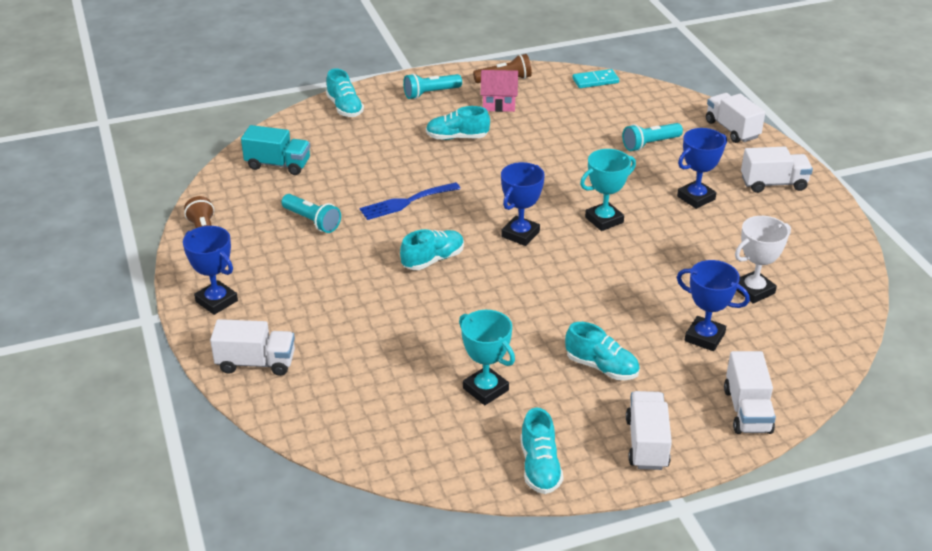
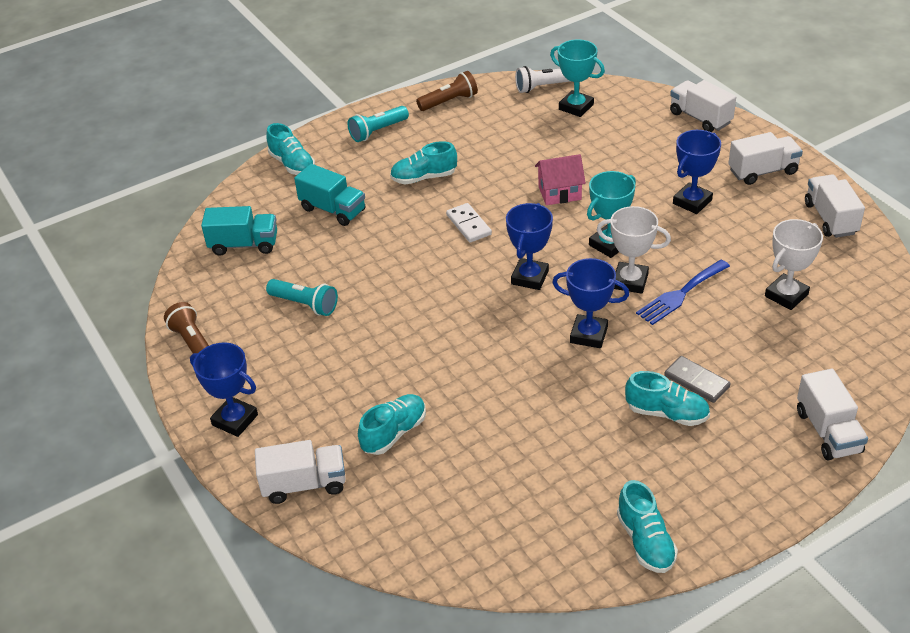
camera: 10 degrees left, 5 degrees up
blue fork [360,182,461,220] -> blue fork moved to [636,260,730,325]
turquoise shoe [400,229,464,270] -> turquoise shoe moved to [358,394,426,455]
turquoise trophy [459,310,515,405] -> turquoise trophy moved to [550,39,605,117]
pink house [481,70,518,112] -> pink house moved to [535,154,586,205]
turquoise domino [573,69,619,88] -> white flashlight [515,66,571,93]
turquoise flashlight [622,123,683,151] -> none
white truck [626,391,672,470] -> white truck moved to [805,175,865,238]
blue trophy [677,260,750,351] -> blue trophy moved to [552,258,629,348]
none -> turquoise truck [294,164,365,226]
none -> white domino [446,203,492,243]
none -> white trophy [597,206,671,294]
none -> grey domino [664,356,731,403]

